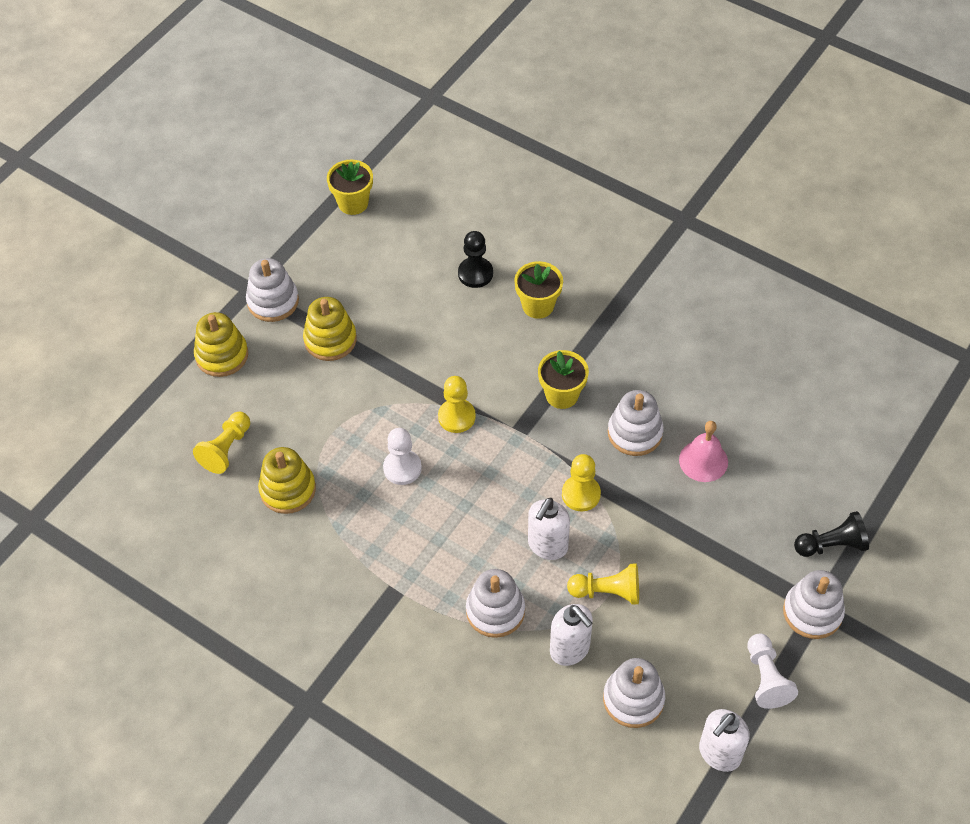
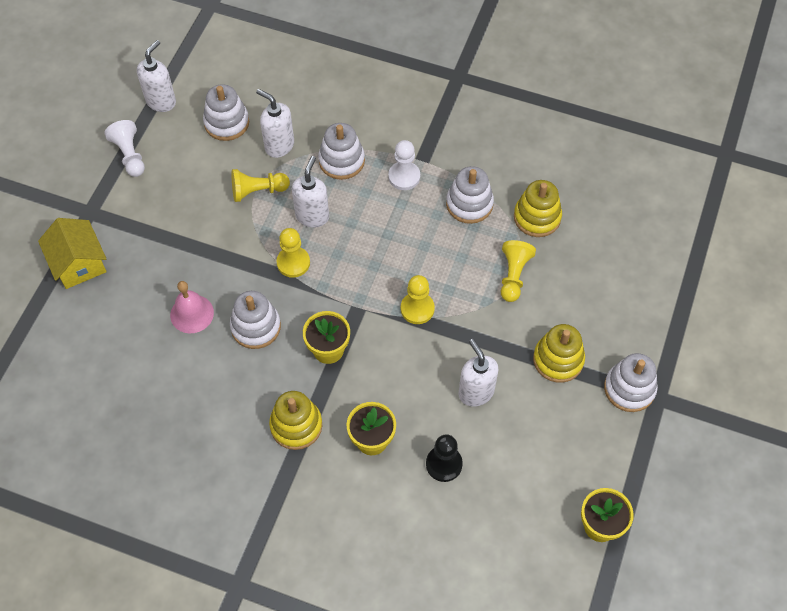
camera: 165 degrees right, 5 degrees up
yellow pawn [193,412,250,474] -> yellow pawn moved to [501,240,536,302]
yellow stacking toy [194,312,248,377] -> yellow stacking toy moved to [269,391,322,450]
white pawn [383,428,422,485] -> white pawn moved to [388,140,420,190]
white stacking toy [783,570,845,639] -> white stacking toy moved to [446,166,494,224]
black pawn [794,511,869,557] -> yellow house [38,218,107,289]
none -> white soap dispenser [458,339,499,407]

